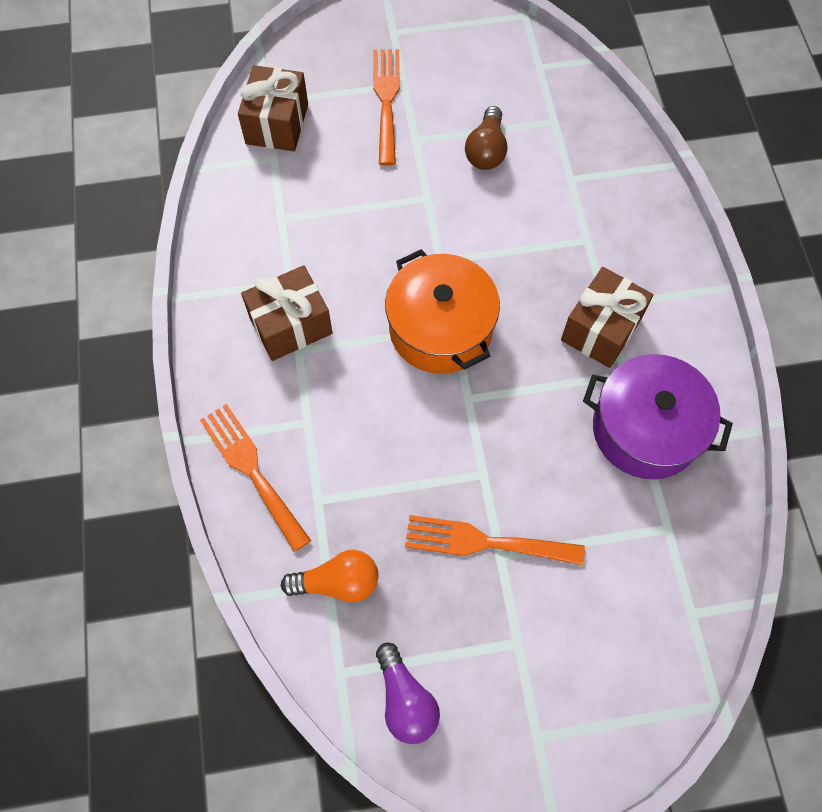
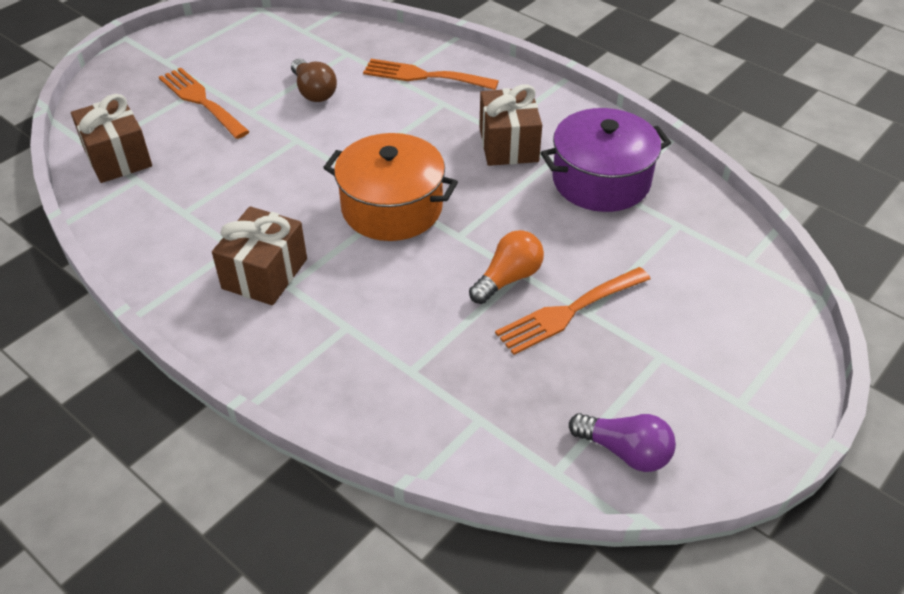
camera: 40 degrees left, 20 degrees down
orange fork [200,404,311,552] -> orange fork moved to [363,59,499,90]
orange light bulb [281,550,379,603] -> orange light bulb moved to [469,230,544,304]

